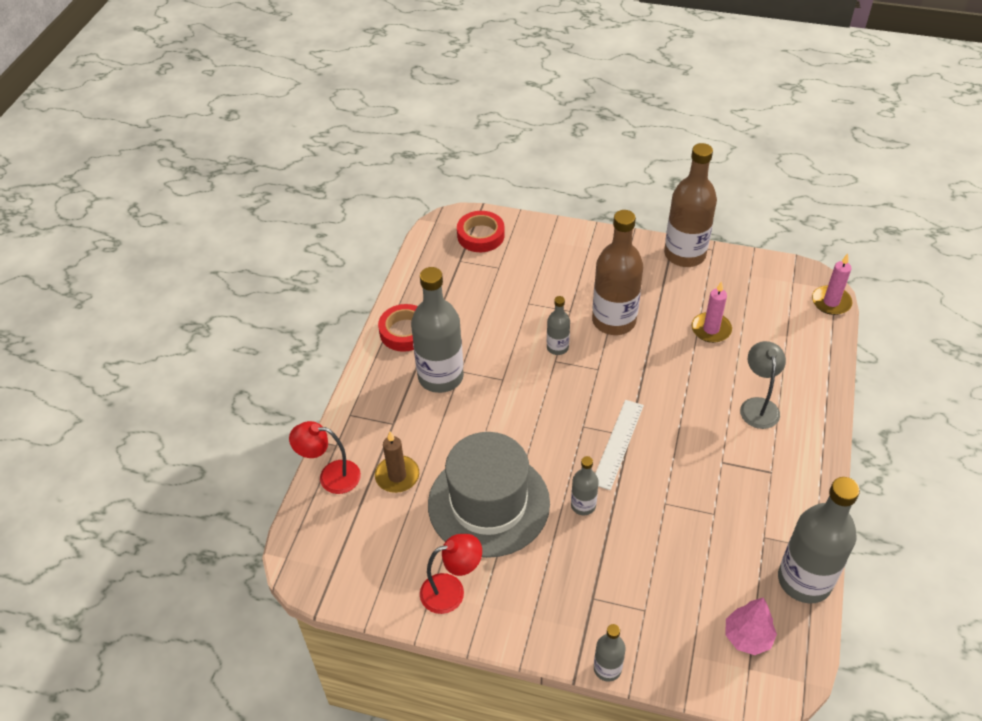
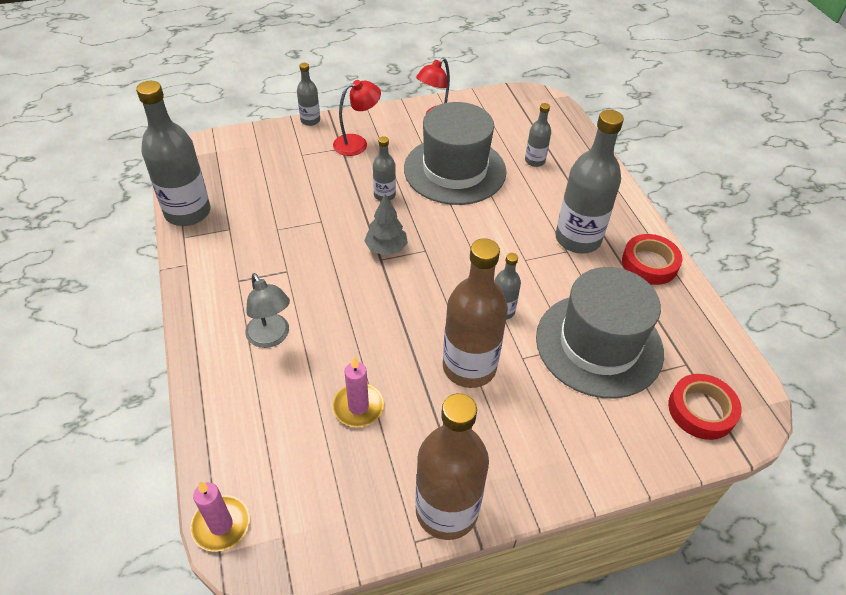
camera: 145 degrees right, 0 degrees up
red lamp [289,421,361,494] -> red lamp moved to [333,80,381,156]
brown candle [375,432,419,493] -> grey bottle [525,103,551,167]
white ruler [595,400,644,490] -> grey tree [364,194,408,256]
pink tree [725,597,777,655] -> none
none -> grey hat [536,267,664,398]

